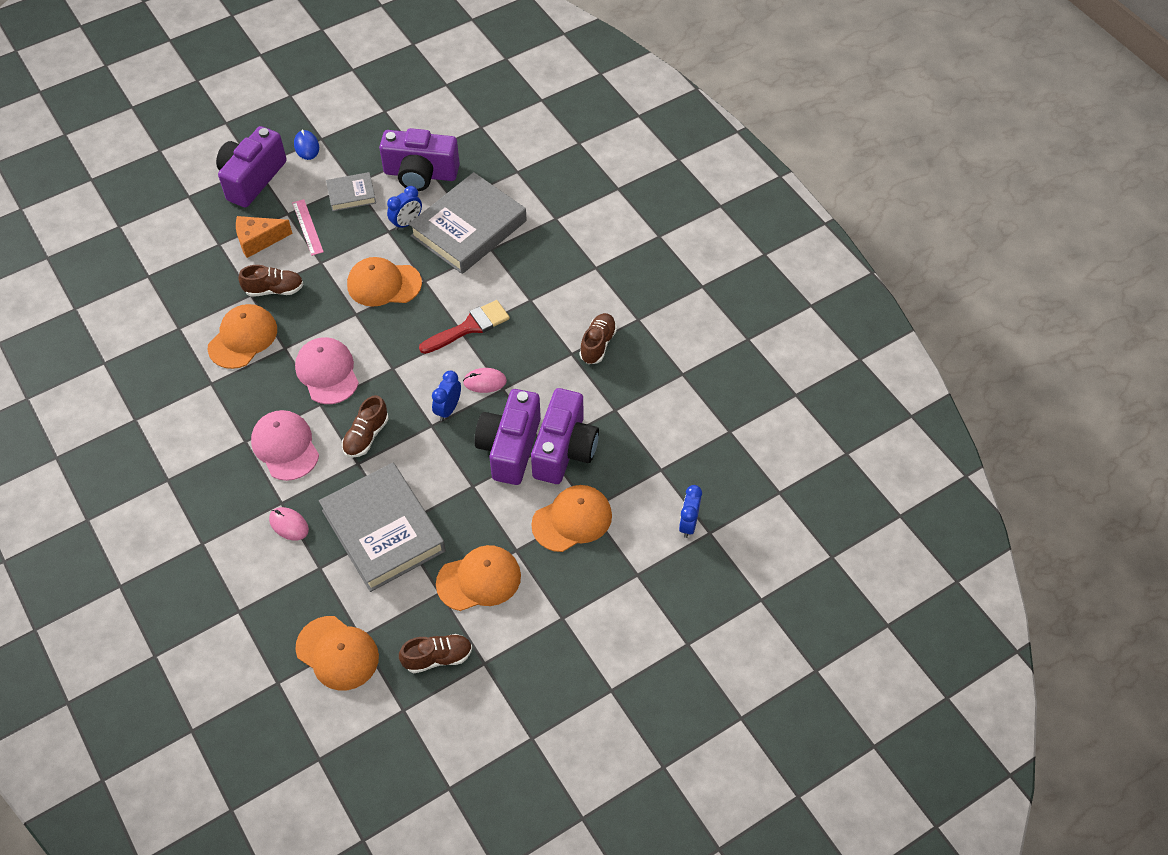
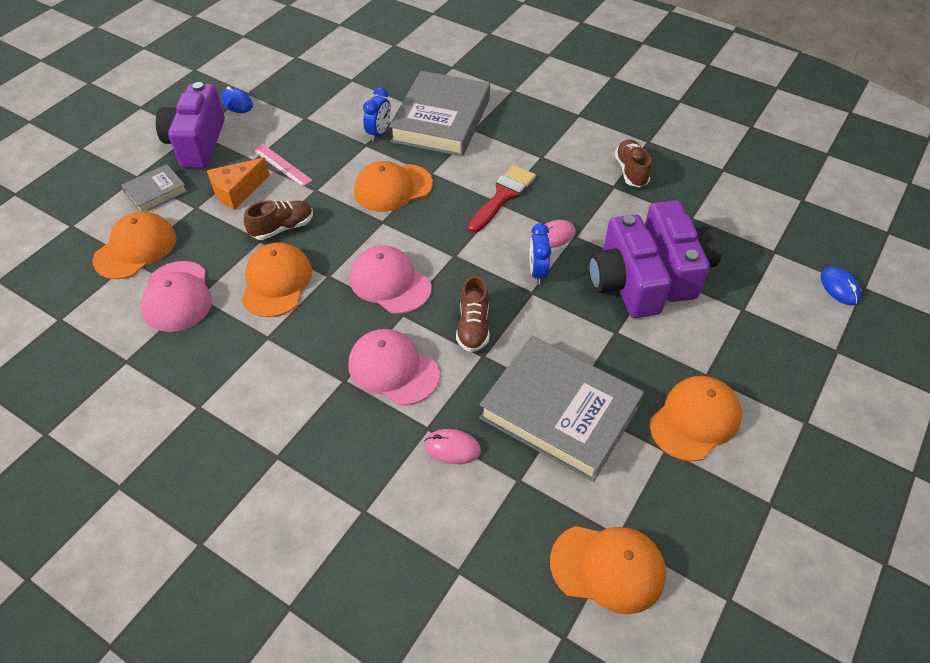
camera: 25 degrees left, 5 degrees down
grey book [326,172,376,211] -> grey book moved to [121,164,188,212]
purple camera [379,128,460,191] -> none
brown shoe [399,634,472,673] -> none
orange cap [531,485,612,552] -> orange cap moved to [93,211,176,279]
blue clock [679,485,702,538] -> blue mouse [821,266,861,305]
none -> pink cap [141,261,212,332]

